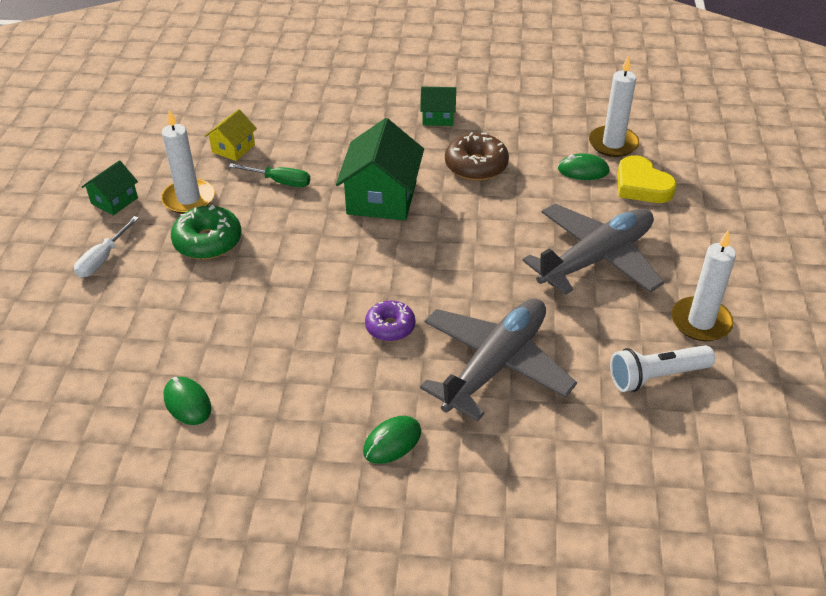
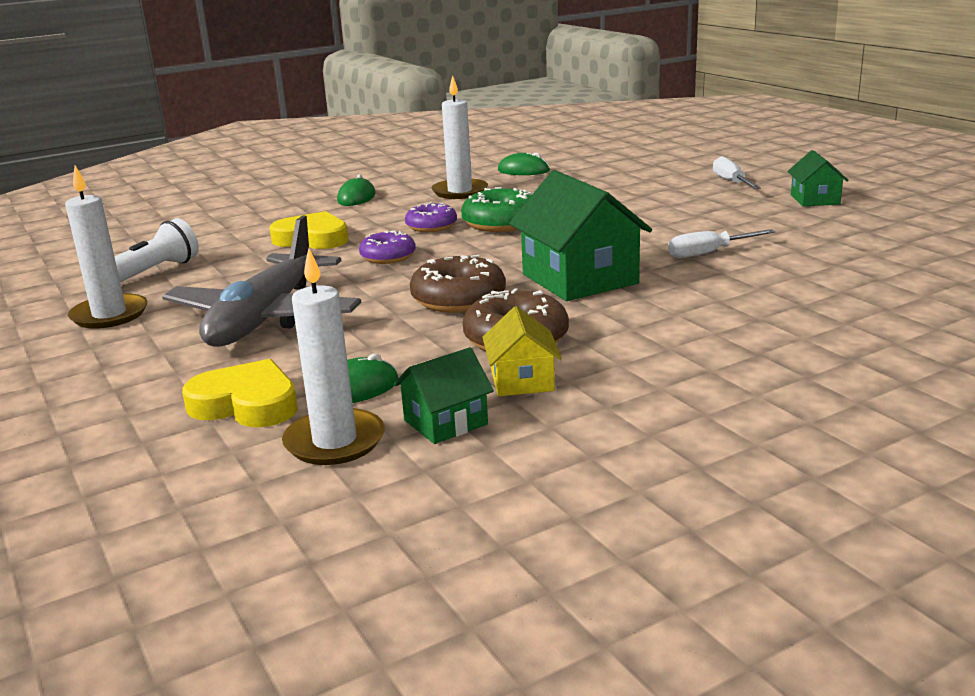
camera: 145 degrees right, 20 degrees down
white candle [161,110,215,214] -> white candle moved to [431,75,488,199]
green donut [171,205,241,260] -> green donut moved to [461,187,532,232]
yellow house [205,109,257,161] -> yellow house moved to [482,306,562,396]
green screwdriver [229,163,310,187] -> white screwdriver [668,229,776,258]
green house [420,87,456,126] -> green house moved to [394,347,494,444]
grey plane [420,298,577,421] -> yellow heart [269,211,349,249]
none -> purple donut [359,230,416,264]
none -> brown donut [410,255,506,313]

